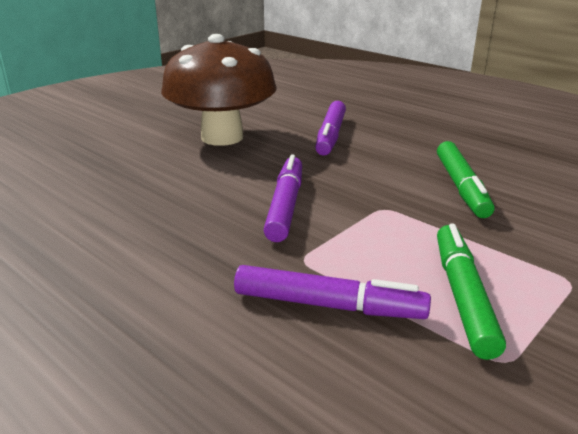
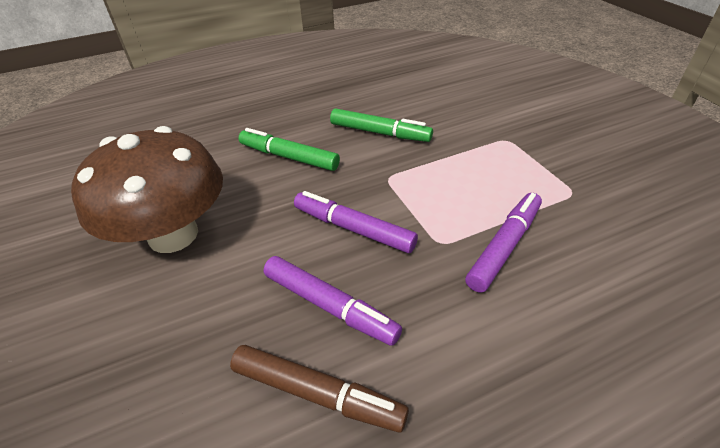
camera: 65 degrees left, 15 degrees up
purple marker [315,101,346,155] -> purple marker moved to [263,256,402,346]
green marker [437,224,506,360] -> green marker moved to [239,128,340,171]
none -> brown marker [230,345,409,433]

